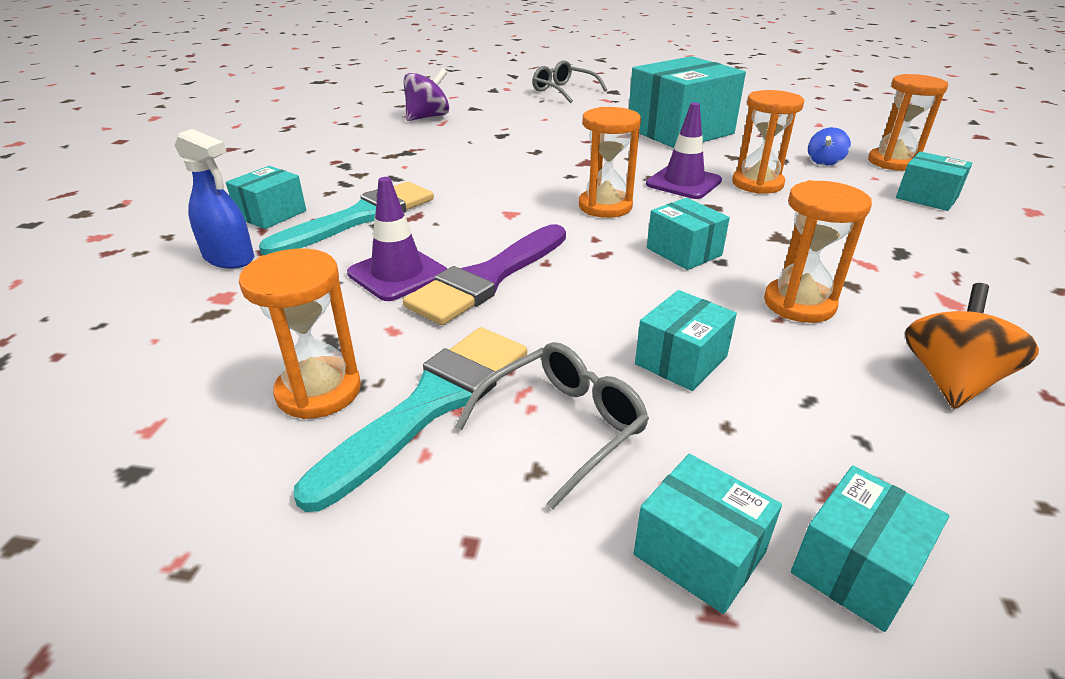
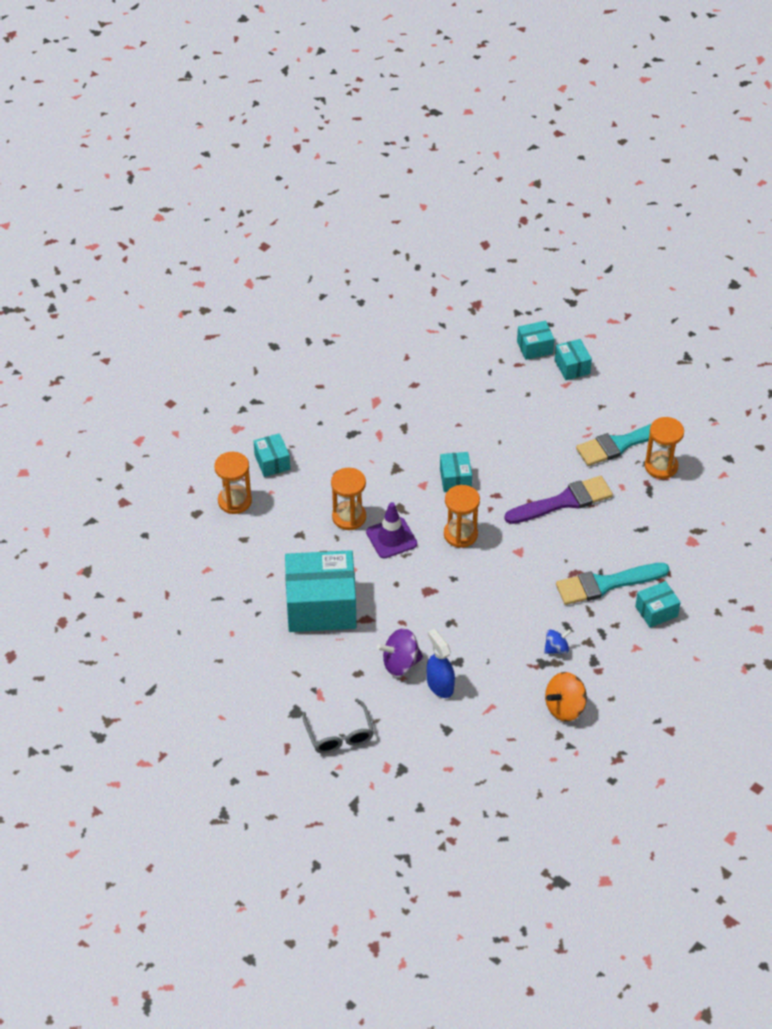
camera: 150 degrees left, 15 degrees up
blue spray bottle [175,129,254,269] -> blue spray bottle moved to [427,629,455,698]
purple traffic cone [347,177,447,301] -> none
purple spinning top [403,68,449,121] -> purple spinning top moved to [377,628,423,676]
grey glasses [455,342,649,509] -> none
turquoise box [635,290,737,391] -> none
orange hourglass [764,180,872,323] -> none
blue spinning top [808,127,851,166] -> blue spinning top moved to [544,629,572,654]
orange spinning top [905,283,1039,409] -> orange spinning top moved to [545,672,587,722]

